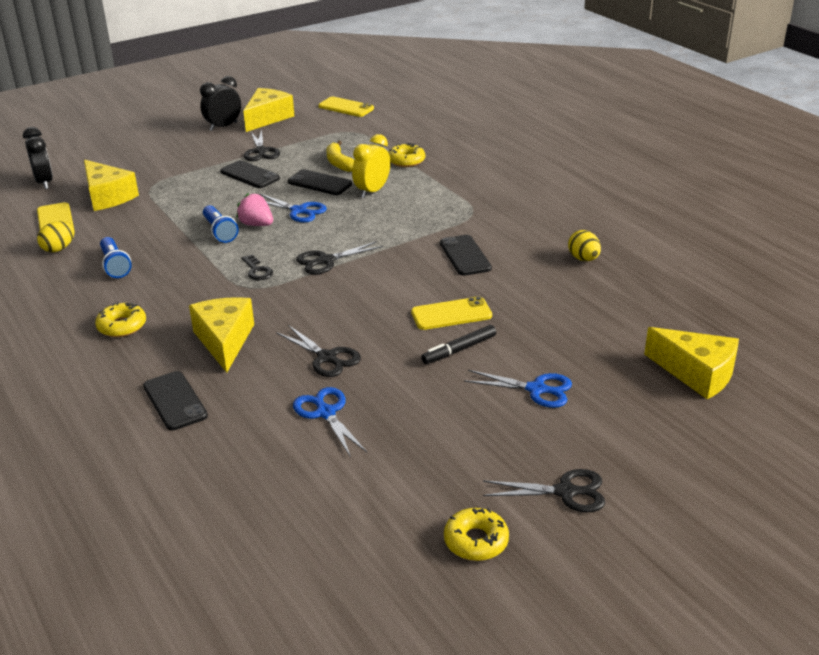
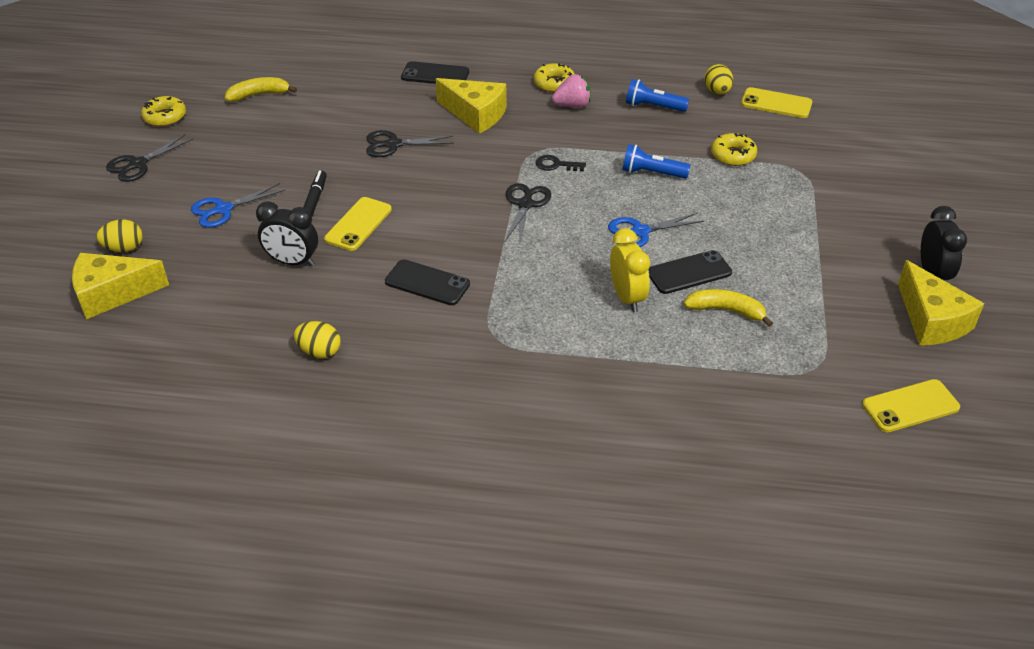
camera: 130 degrees right, 10 degrees up
black clock [23,127,53,189] -> black clock moved to [256,201,318,266]
yellow cheese [84,160,139,211] -> none
black phone [220,160,280,188] -> none
pink strawberry [236,194,273,226] -> pink strawberry moved to [552,74,591,108]
black scissors [244,129,280,161] -> none
blue scissors [293,387,367,457] -> none
yellow donut [388,143,425,167] -> yellow donut moved to [711,133,757,166]
none -> yellow egg [96,219,143,252]
none -> yellow banana [225,77,297,102]

